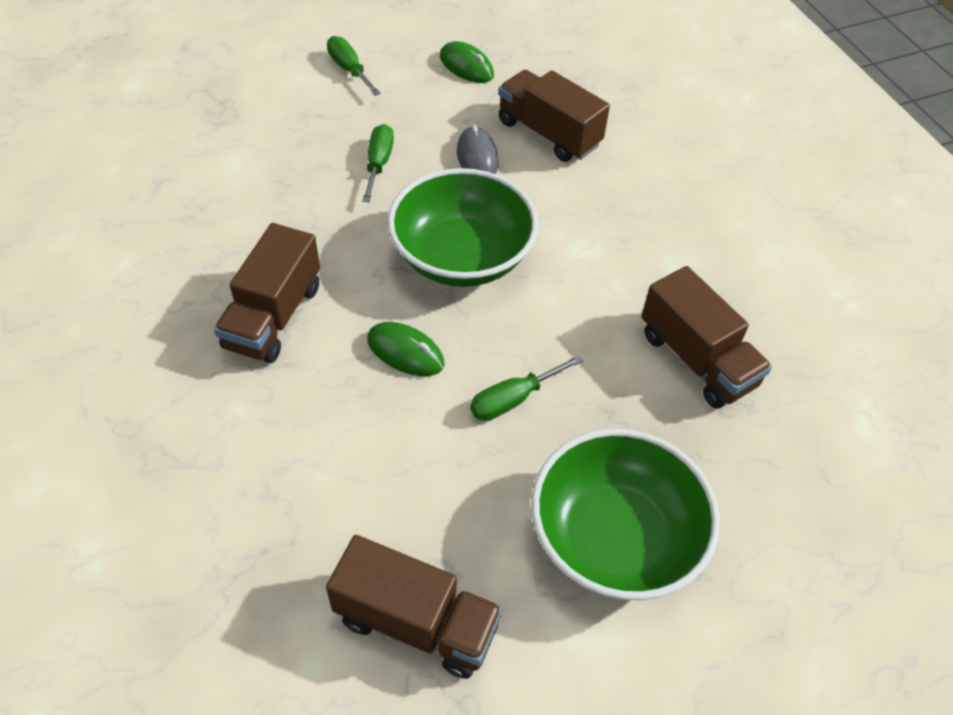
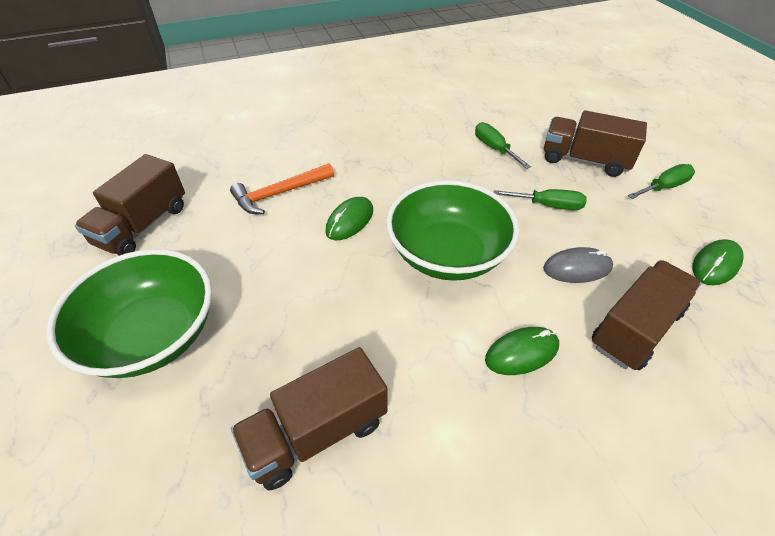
camera: 95 degrees right, 5 degrees down
brown truck [214,223,320,363] -> brown truck moved to [544,110,647,177]
green screwdriver [470,355,583,421] -> green screwdriver moved to [475,122,531,169]
none -> orange hammer [230,163,334,214]
none -> green mouse [485,327,559,375]

